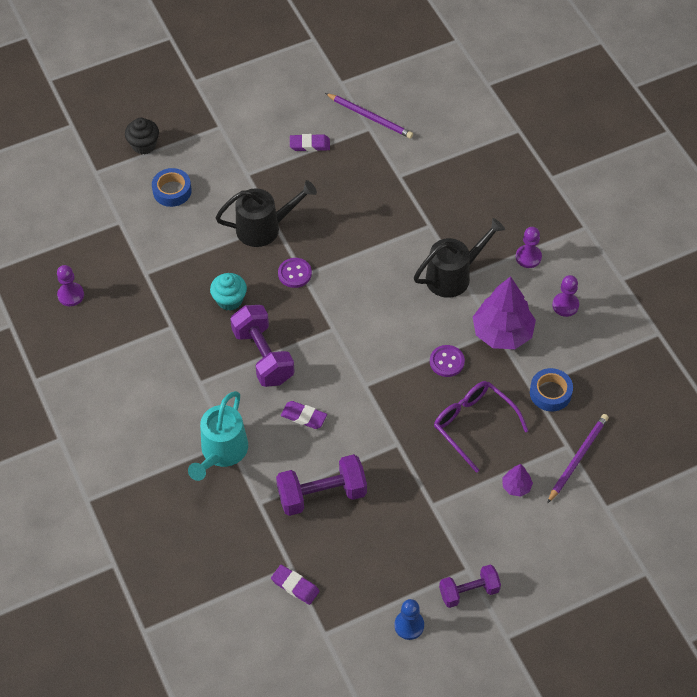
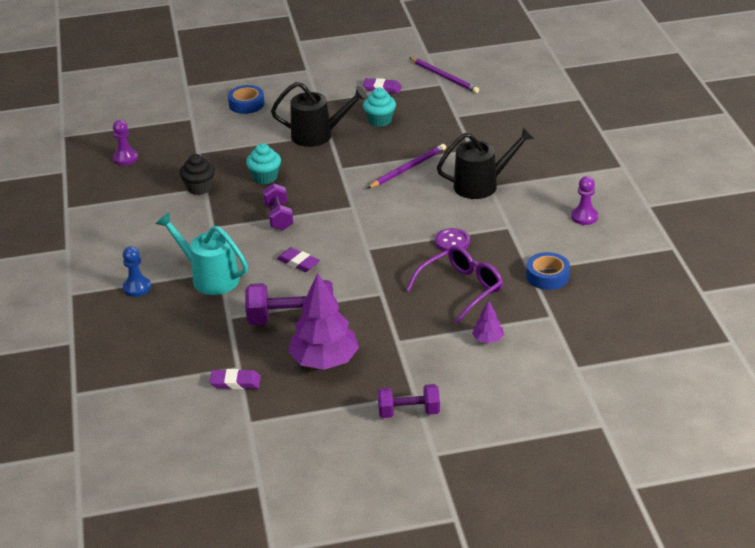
camera: 15 degrees right, 20 degrees down
black cupcake [125,118,159,155] -> black cupcake moved to [180,154,215,195]
turquoise watering can [188,391,248,481] -> turquoise watering can turned 90 degrees clockwise [156,212,248,295]
purple dumbbell [230,305,295,387] -> purple dumbbell [263,183,293,231], size x0.65
purple eraser [271,565,320,605] -> purple eraser turned 45 degrees counterclockwise [210,369,261,389]
purple button [278,258,312,288] -> none
blue pawn [394,599,424,640] -> blue pawn moved to [123,246,151,297]
purple glasses [434,381,528,473] -> purple glasses turned 75 degrees clockwise [406,246,503,324]
purple tree [473,276,536,349] -> purple tree moved to [288,273,359,370]
purple pawn [516,227,542,268] -> none
purple pencil [547,414,609,503] -> purple pencil moved to [368,144,446,188]
none -> turquoise cupcake [363,88,396,127]

